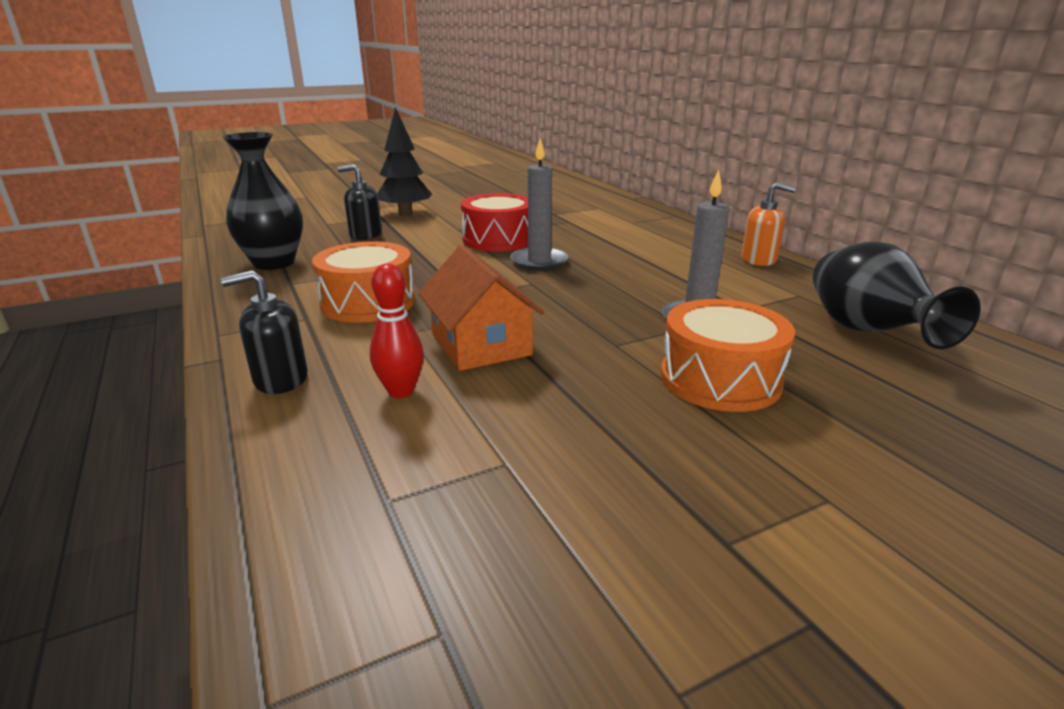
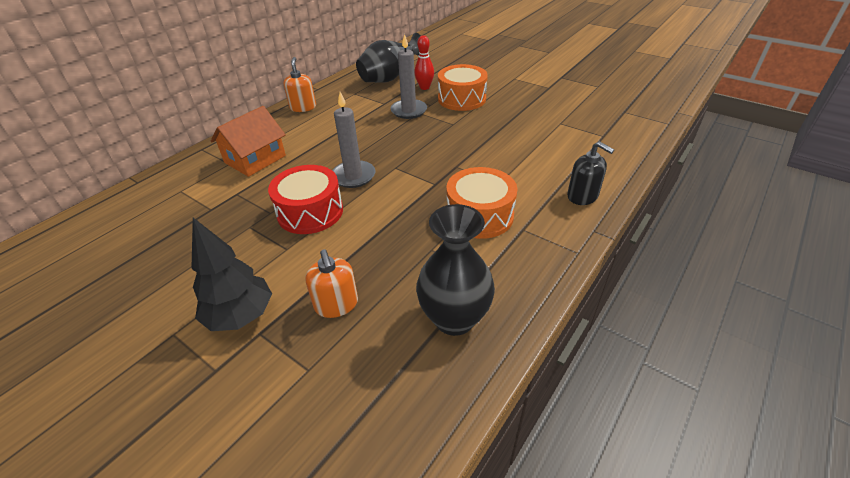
camera: 115 degrees left, 15 degrees up
black soap dispenser [338,165,382,240] -> orange soap dispenser [305,250,358,318]
red bowling pin [370,264,424,398] -> red bowling pin moved to [414,35,434,90]
orange house [418,245,544,371] -> orange house moved to [211,106,286,177]

